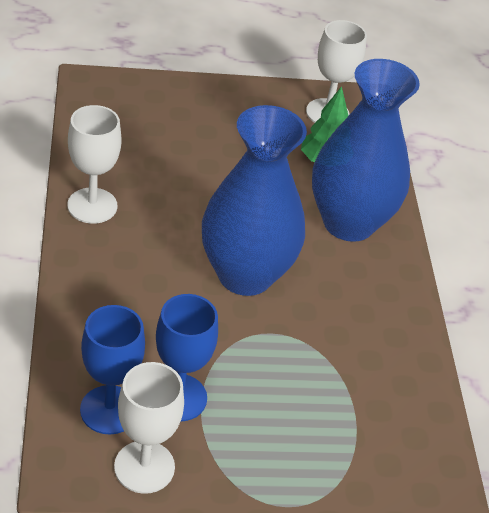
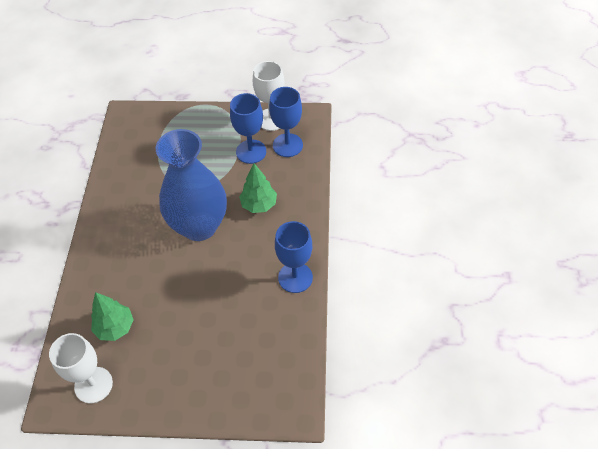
camera: 165 degrees left, 10 degrees up
white goblet [67,105,122,224] -> blue goblet [275,221,313,293]
blue vase [312,59,420,242] -> none
none -> green tree [239,163,277,213]

